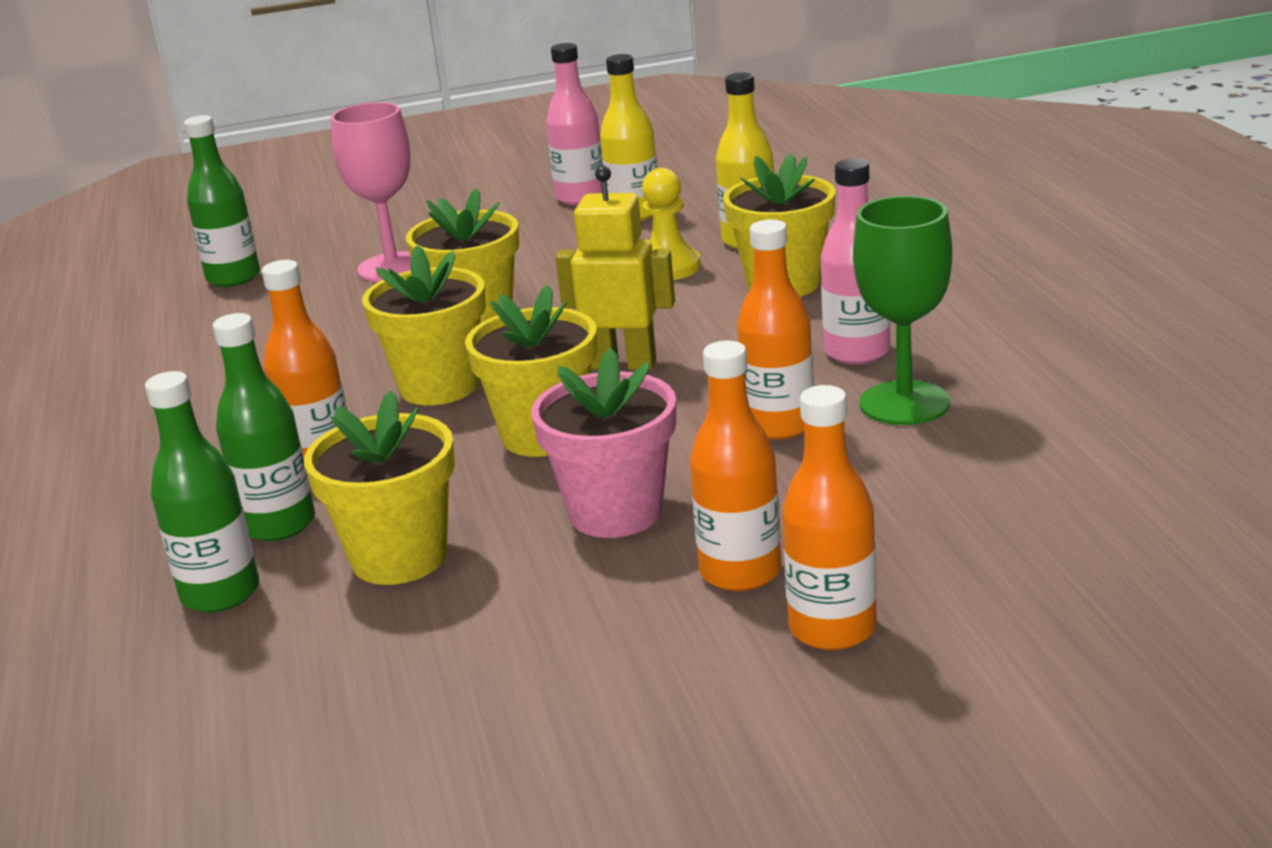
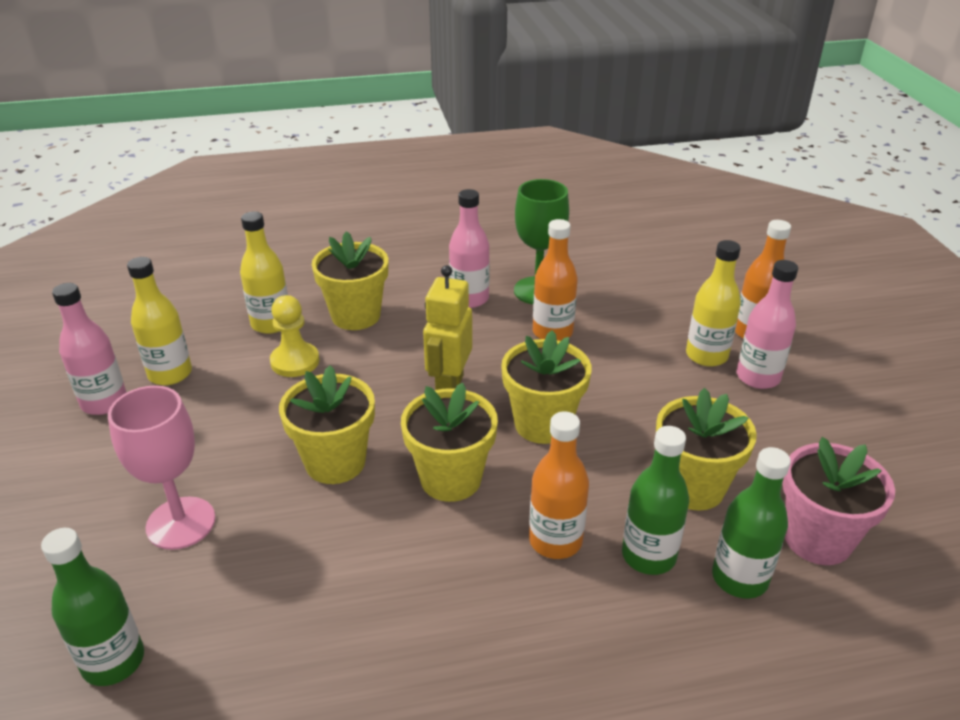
camera: 90 degrees left, 10 degrees up
pink flower pot [531,348,676,538] -> pink flower pot moved to [782,437,895,565]
orange bottle [690,341,781,591] -> yellow bottle [686,240,741,367]
none -> pink bottle [737,260,798,389]

